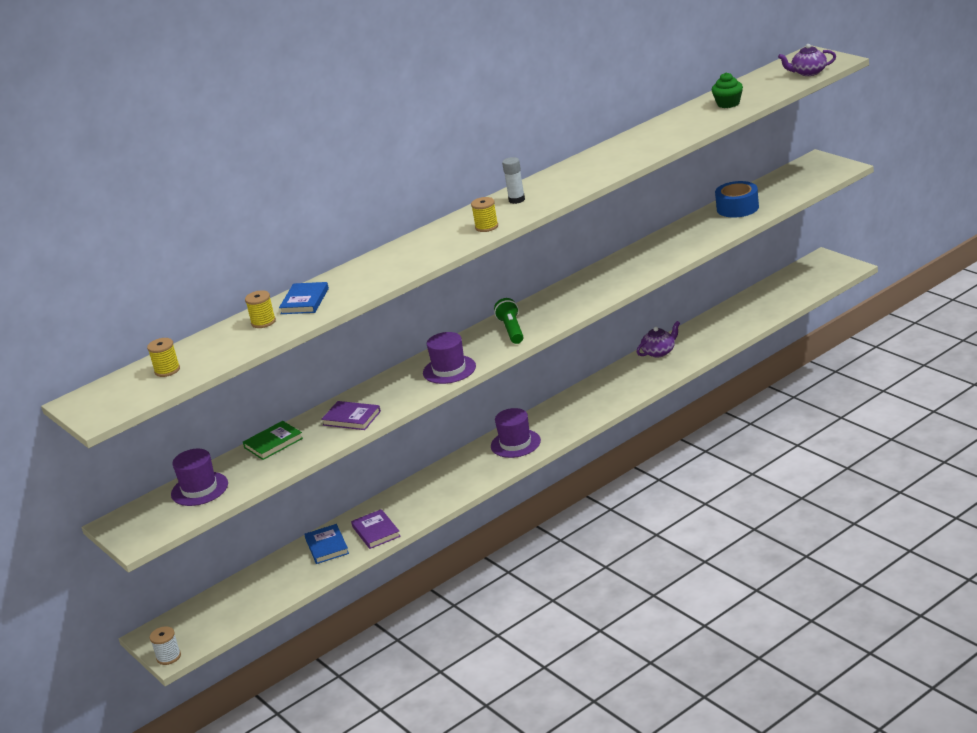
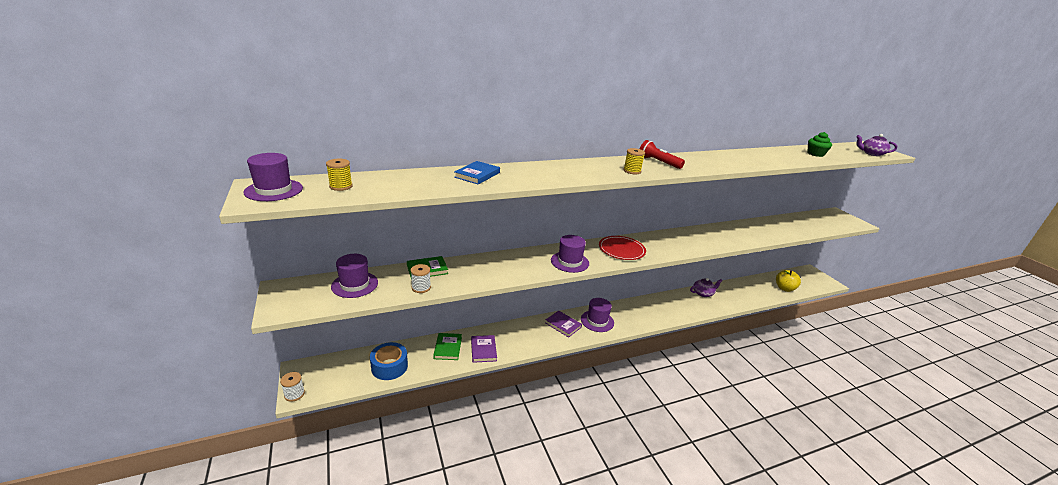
camera: 10 degrees right, 0 degrees up
yellow spool [245,290,276,328] -> none
blue book [304,524,349,564] -> green book [433,333,462,360]
purple book [321,401,381,430] -> purple book moved to [545,311,582,338]
green flashlight [494,298,524,344] -> red plate [599,236,646,260]
white glue stick [502,157,525,204] -> red flashlight [640,140,685,169]
blue tape [715,181,759,218] -> blue tape moved to [370,342,408,380]
none -> purple hat [243,153,303,201]
none -> white spool [411,264,431,293]
none -> yellow apple [776,270,801,292]

